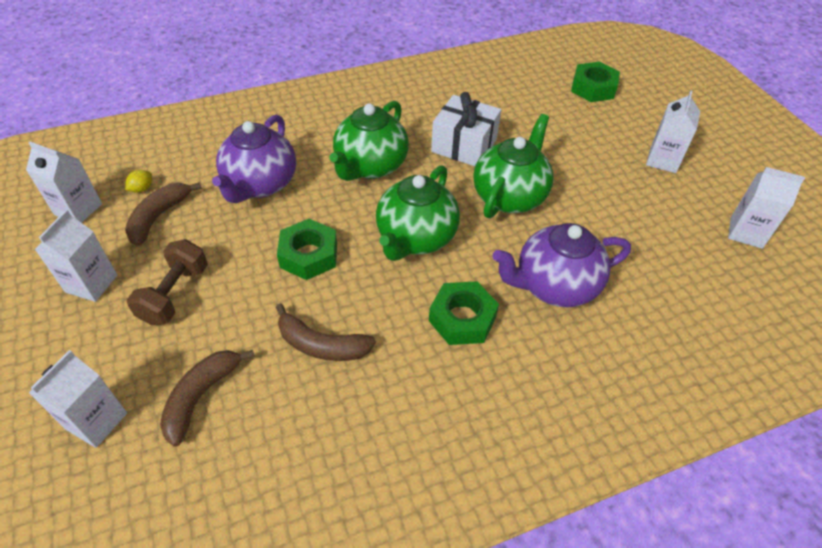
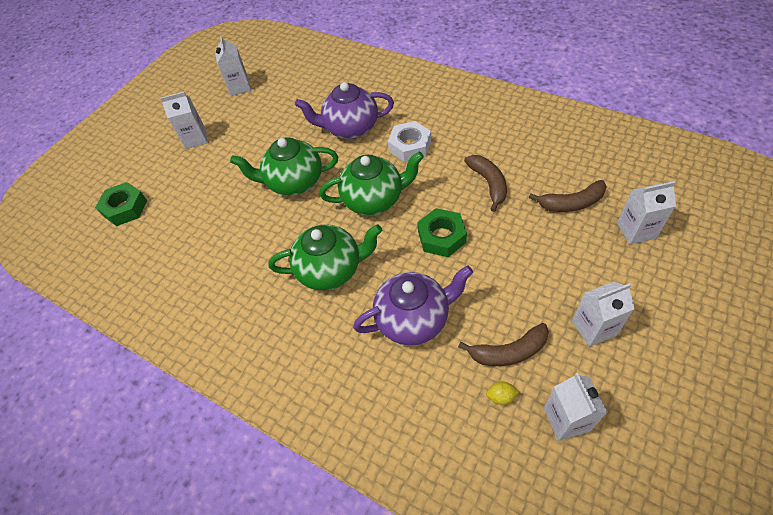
camera: 120 degrees left, 5 degrees up
brown dumbbell [127,239,208,325] -> none
green nut [429,281,499,345] -> white nut [388,121,431,162]
white gift [431,92,501,166] -> none
purple teapot [492,223,631,307] -> purple teapot turned 135 degrees clockwise [295,82,394,139]

